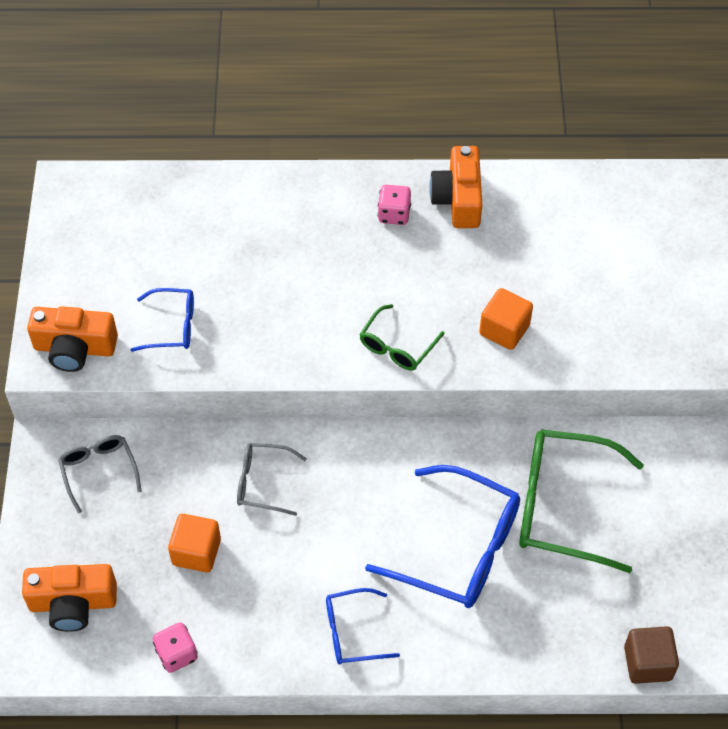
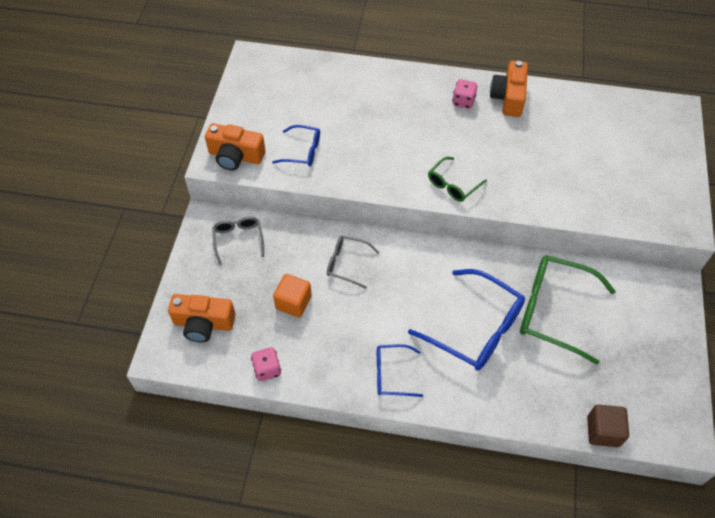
camera: 10 degrees right, 0 degrees up
orange cube [479,288,533,350] -> none

